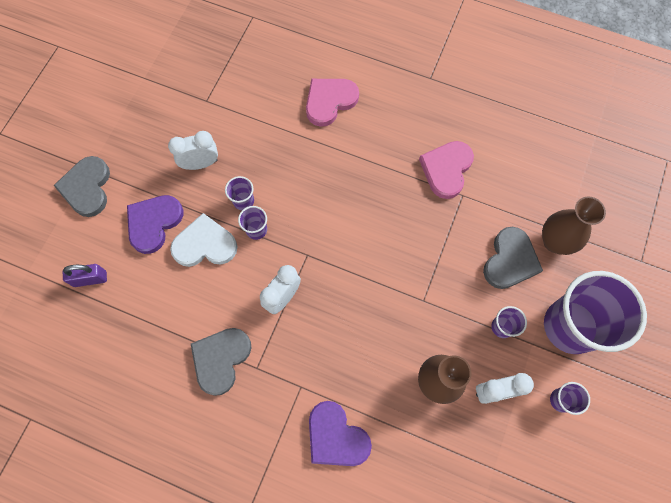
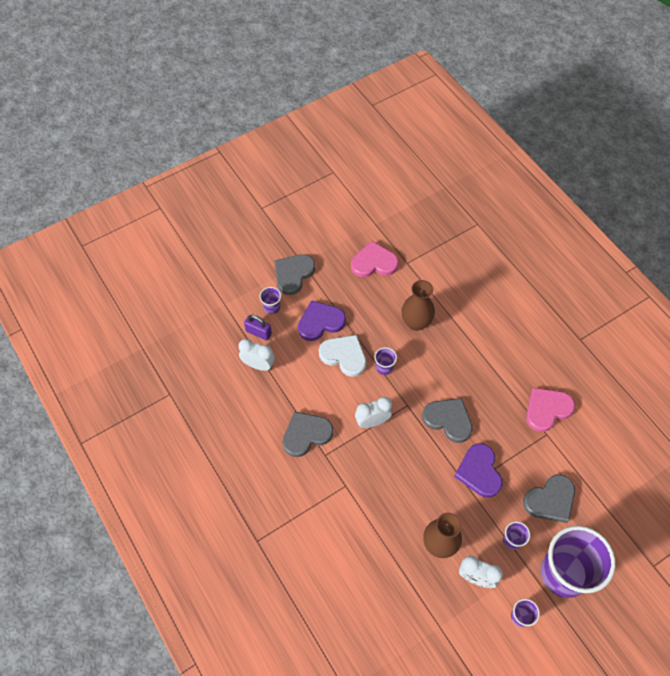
camera: 35 degrees right, 10 degrees down
white clock [168,131,218,170] -> white clock moved to [238,339,275,371]
purple cup [225,176,254,210] -> purple cup moved to [260,287,281,314]
pink heart [306,79,359,127] -> pink heart moved to [351,241,399,277]
purple heart [309,401,372,466] -> purple heart moved to [454,443,502,498]
brown vase [542,197,606,255] -> brown vase moved to [402,280,435,331]
none -> grey heart [422,398,473,443]

